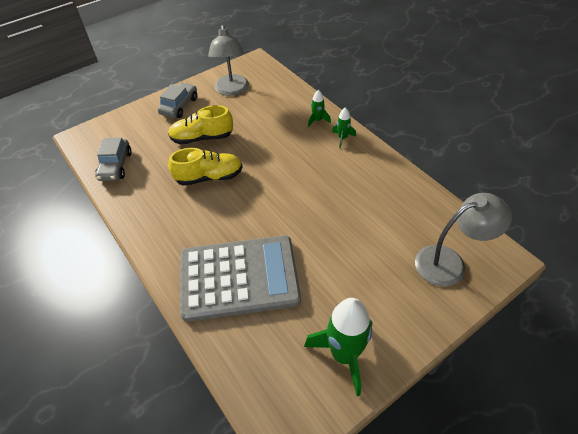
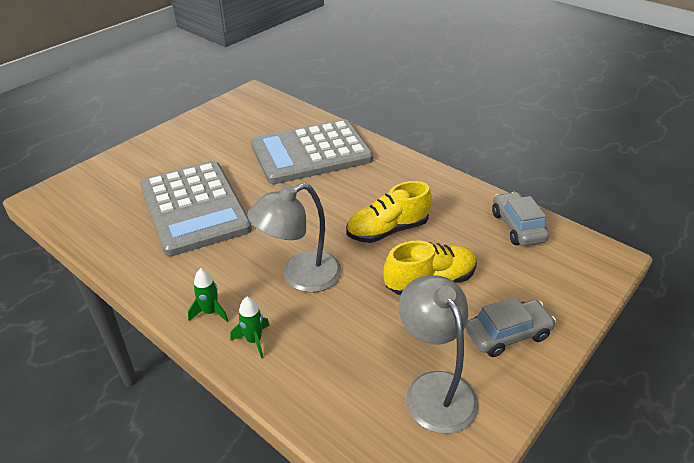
camera: 165 degrees right, 10 degrees down
grey car [157,82,197,118] -> grey car turned 120 degrees counterclockwise [465,297,556,357]
green rocket [304,298,373,396] -> none
grey lamp [415,193,512,286] -> grey lamp moved to [248,183,342,293]
none -> grey calculator [140,161,252,256]

